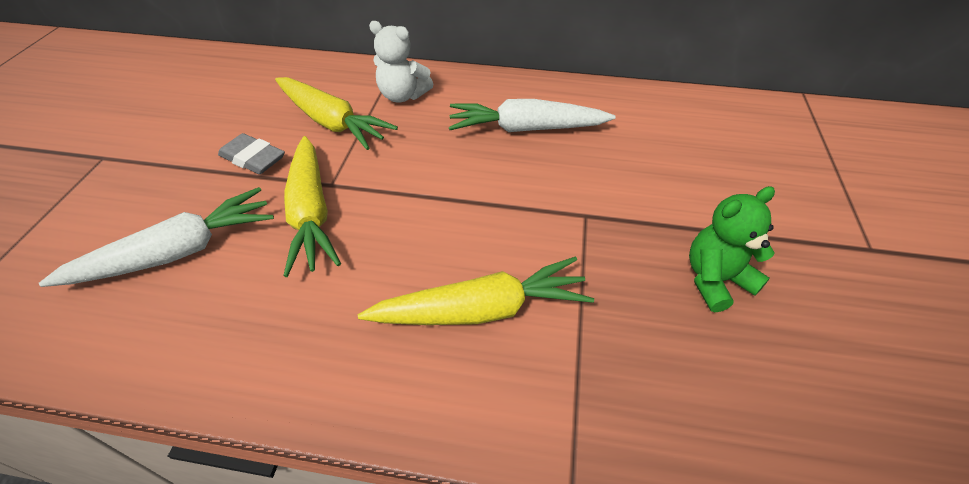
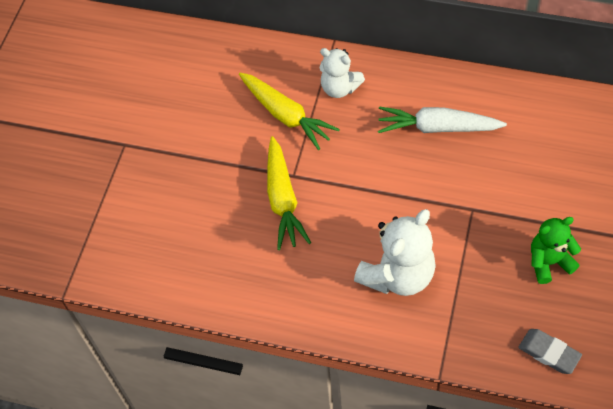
camera: 10 degrees right, 10 degrees up
white carrot [39,187,274,287] -> none
grey eraser [218,133,285,174] -> grey eraser moved to [518,329,582,374]
yellow carrot [358,256,594,325] -> white teddy bear [354,209,436,296]

